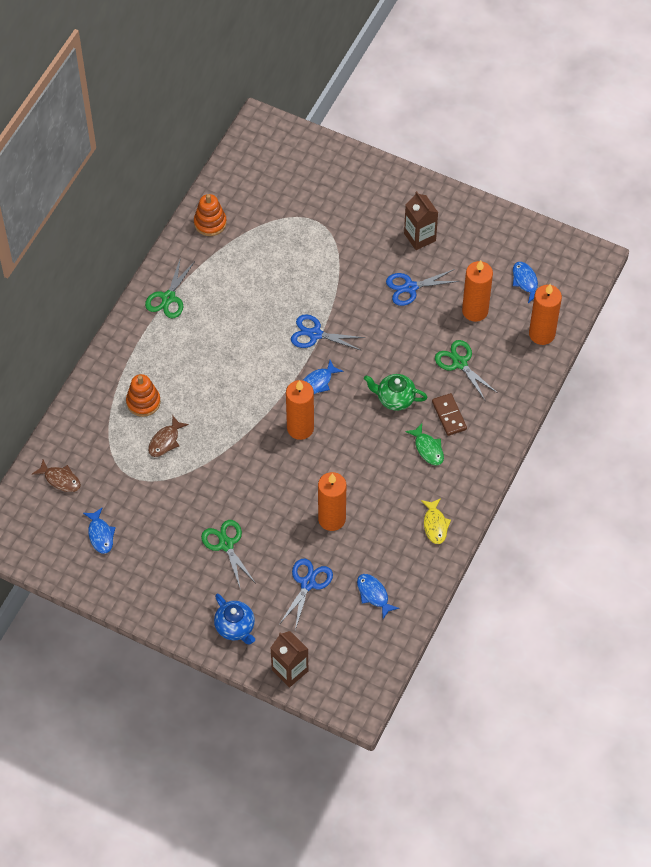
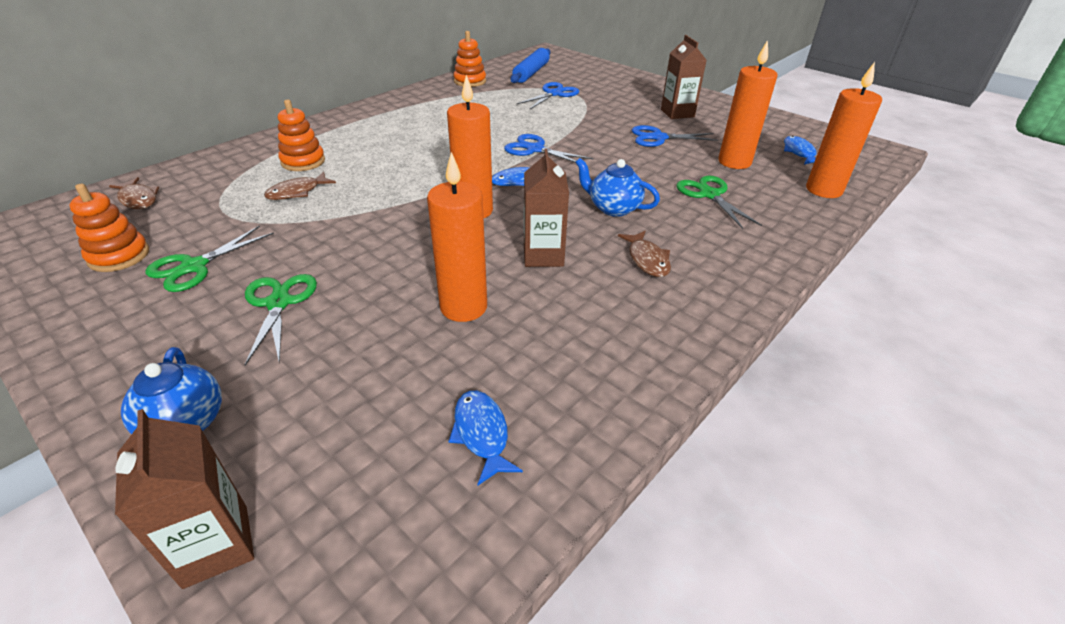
camera: 15 degrees right, 20 degrees down
blue fish [83,507,116,554] -> orange stacking toy [69,184,149,272]
green scissors [145,257,195,319] -> green scissors moved to [146,225,274,292]
blue scissors [280,559,333,630] -> blue scissors moved to [517,82,579,109]
green teapot [364,374,427,411] -> blue teapot [575,158,660,217]
green fish [405,423,444,466] -> brown fish [618,231,671,277]
yellow fish [421,498,451,544] -> none
brown domino [432,393,467,436] -> none
none -> blue rolling pin [510,48,550,83]
none -> brown carton [524,148,569,267]

